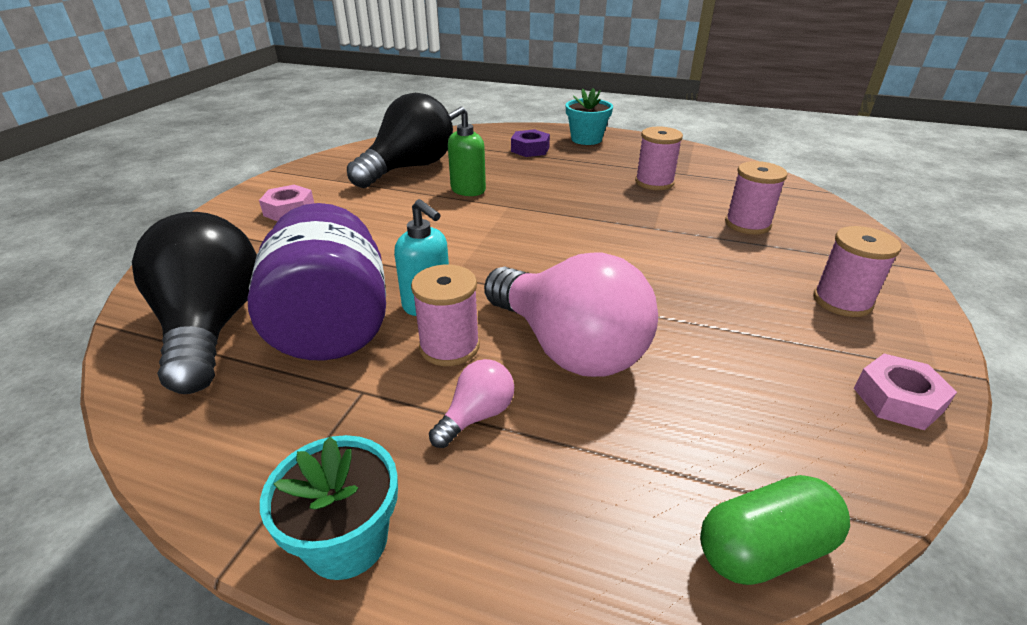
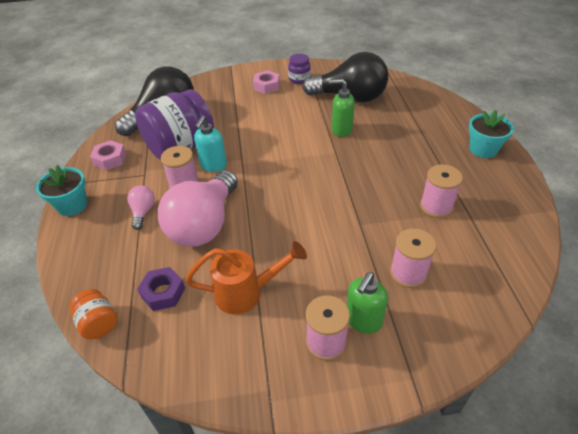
camera: 65 degrees right, 10 degrees up
pink light bulb [429,359,514,448] -> pink light bulb turned 105 degrees counterclockwise [127,185,155,230]
purple nut [511,129,550,157] -> purple nut moved to [137,267,185,311]
green capsule [700,475,850,585] -> orange jar [69,289,117,339]
pink nut [854,354,957,430] -> pink nut moved to [90,140,126,171]
none -> orange watering can [185,241,307,314]
none -> purple jar [288,54,311,84]
none -> green soap dispenser [347,272,388,334]

